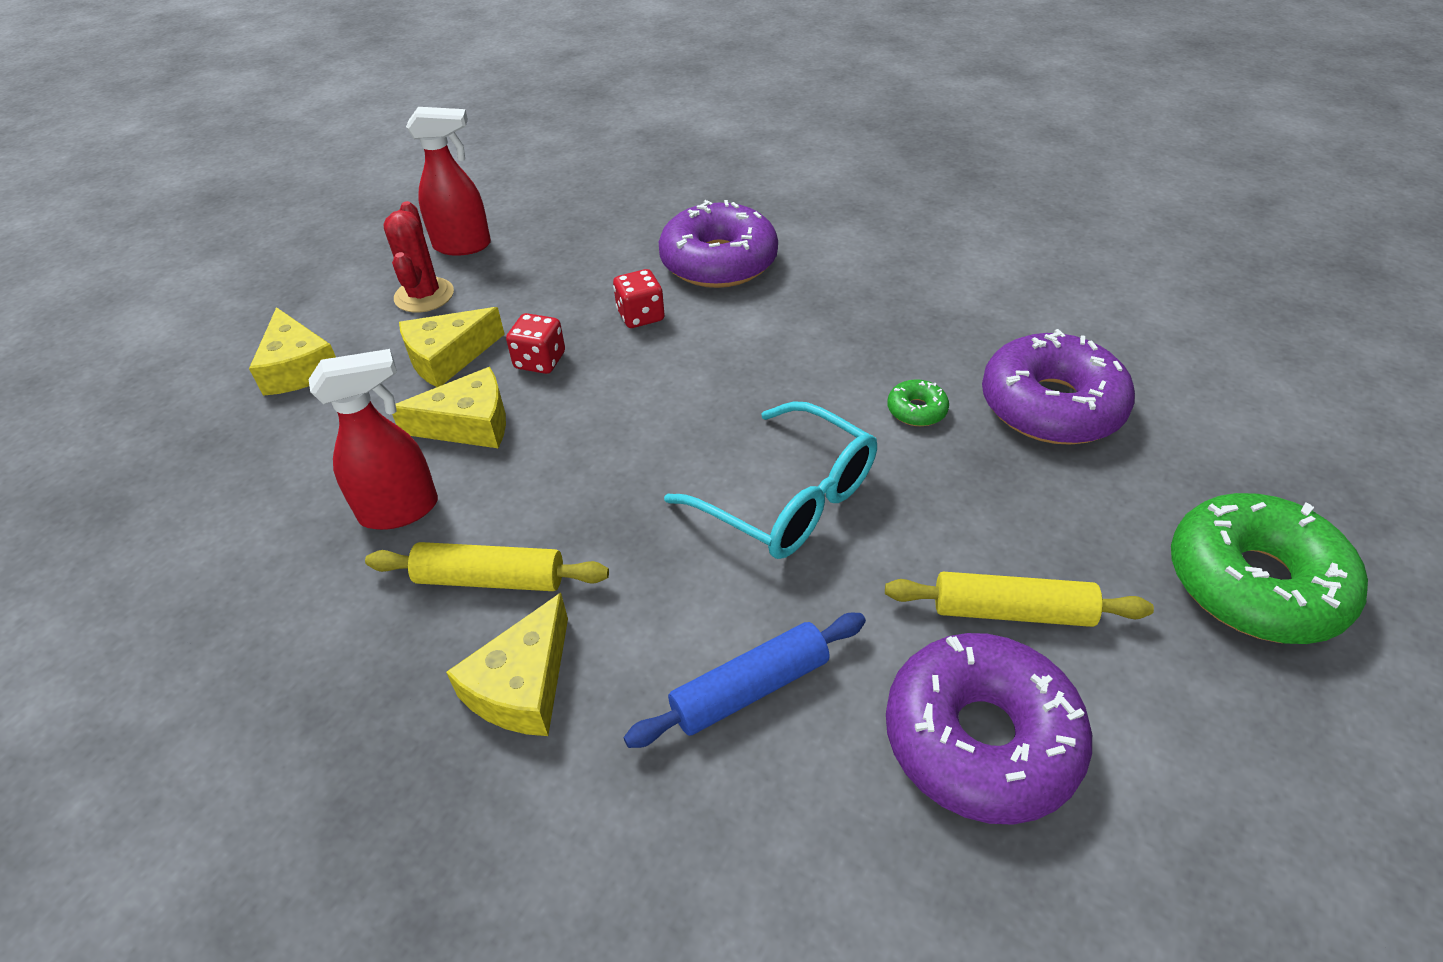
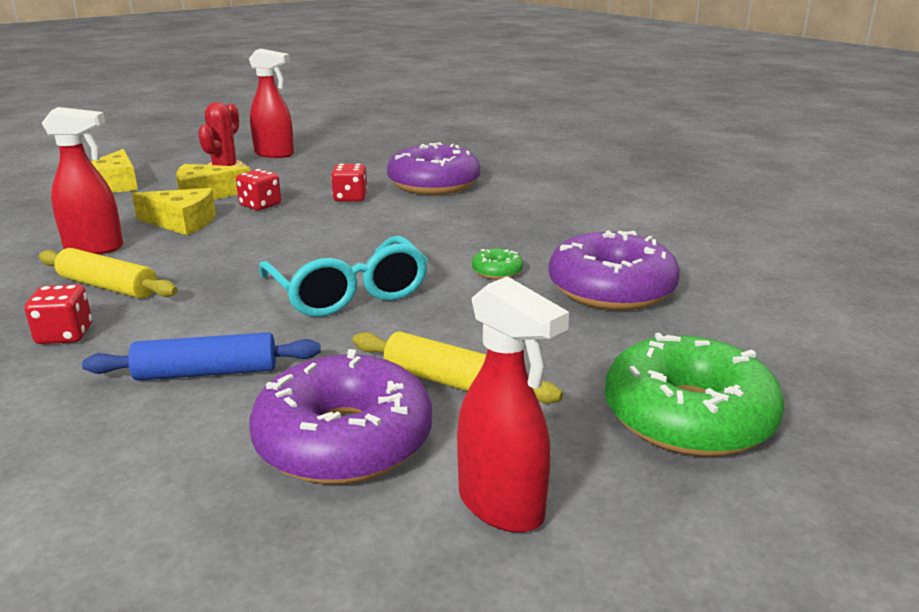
camera: 20 degrees right, 20 degrees down
yellow cheese [446,593,568,736] -> red dice [25,284,92,344]
none -> red spray bottle [457,276,569,533]

